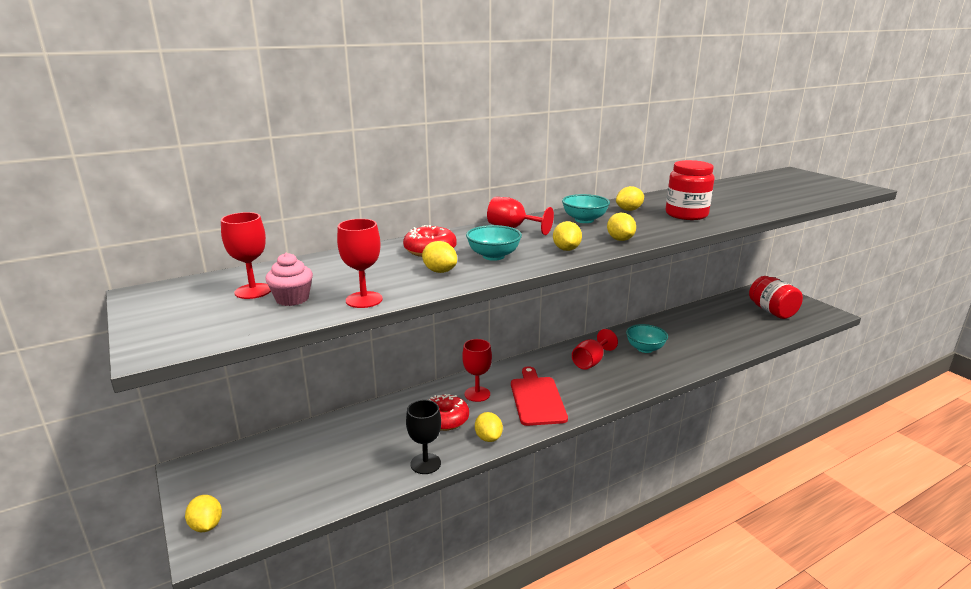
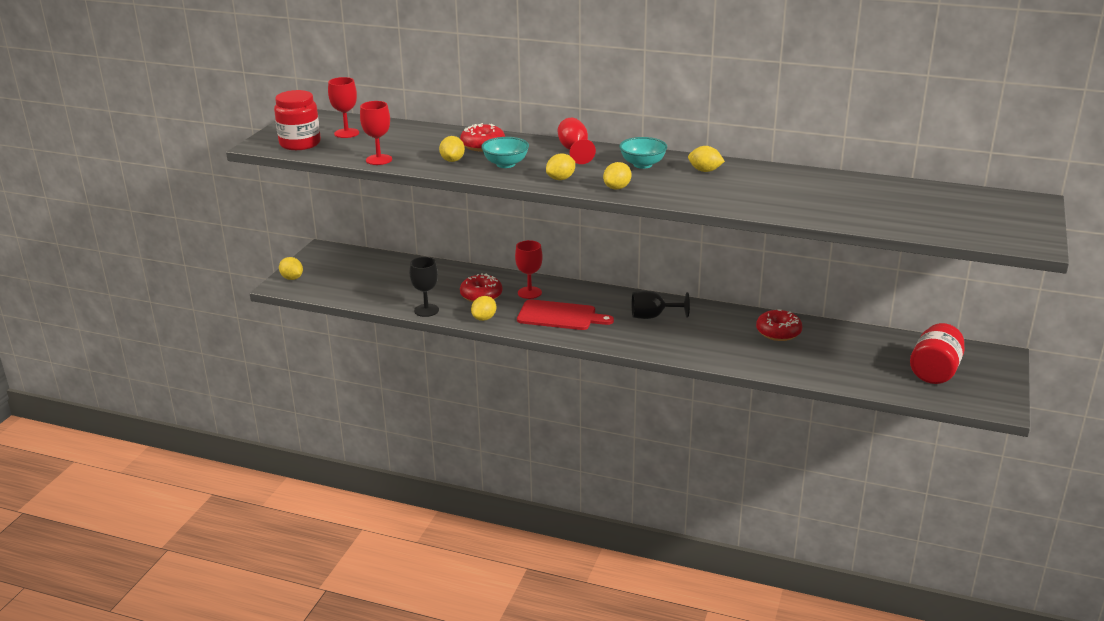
camera: 50 degrees right, 5 degrees up
yellow lemon [185,495,222,532] -> yellow lemon turned 60 degrees counterclockwise [279,257,303,280]
pink cupcake [265,253,313,306] -> none
red cutting board [511,367,568,426] -> red cutting board turned 60 degrees clockwise [517,299,614,330]
red goblet [572,329,618,370] -> black goblet [632,291,690,319]
turquoise bowl [626,324,668,353] -> none
red jar [666,160,715,220] -> red jar moved to [274,90,321,150]
none -> red donut [756,309,802,341]

